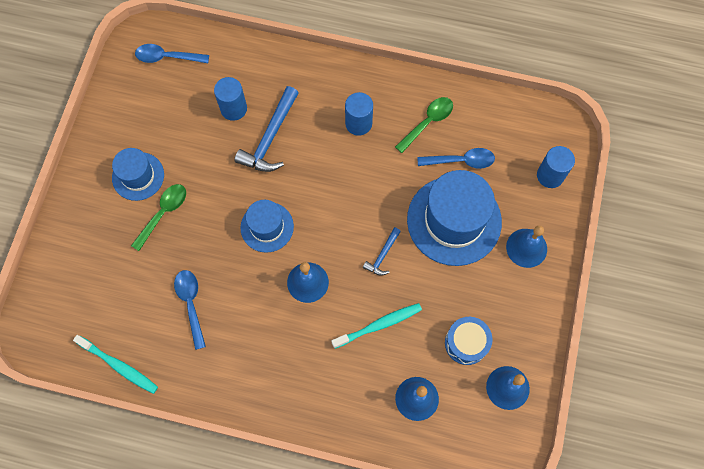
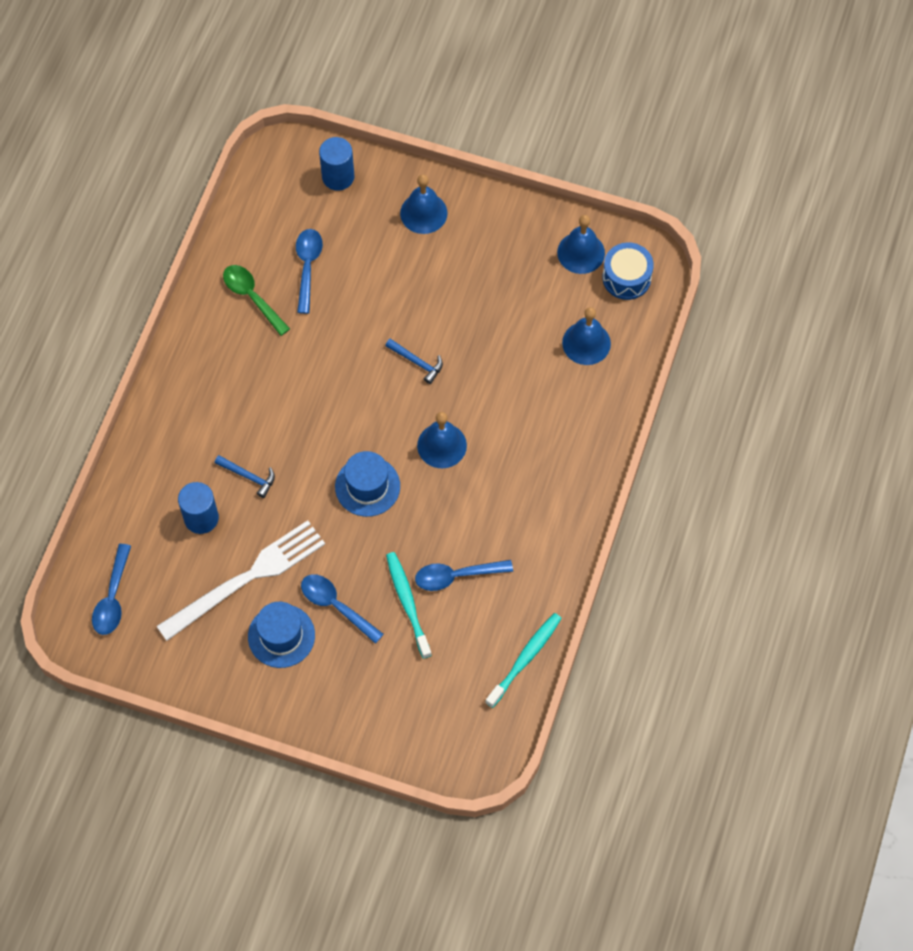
camera: 85 degrees left, 5 degrees down
green spoon [131,184,186,251] -> blue spoon [301,574,384,644]
blue hammer [234,86,299,172] -> blue hammer [215,455,275,498], size x0.53
turquoise toothbrush [331,303,422,349] -> turquoise toothbrush moved to [386,552,432,659]
blue cylinder [345,92,373,136] -> none
blue hat [407,170,502,266] -> none
blue drum [445,317,493,365] -> blue drum moved to [602,242,654,300]
none -> white fork [156,520,325,641]

